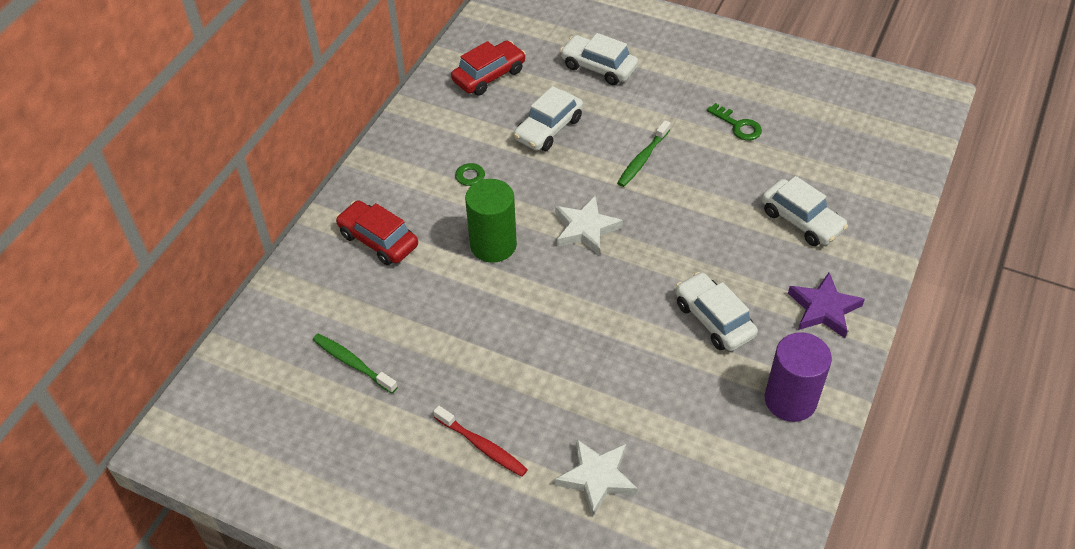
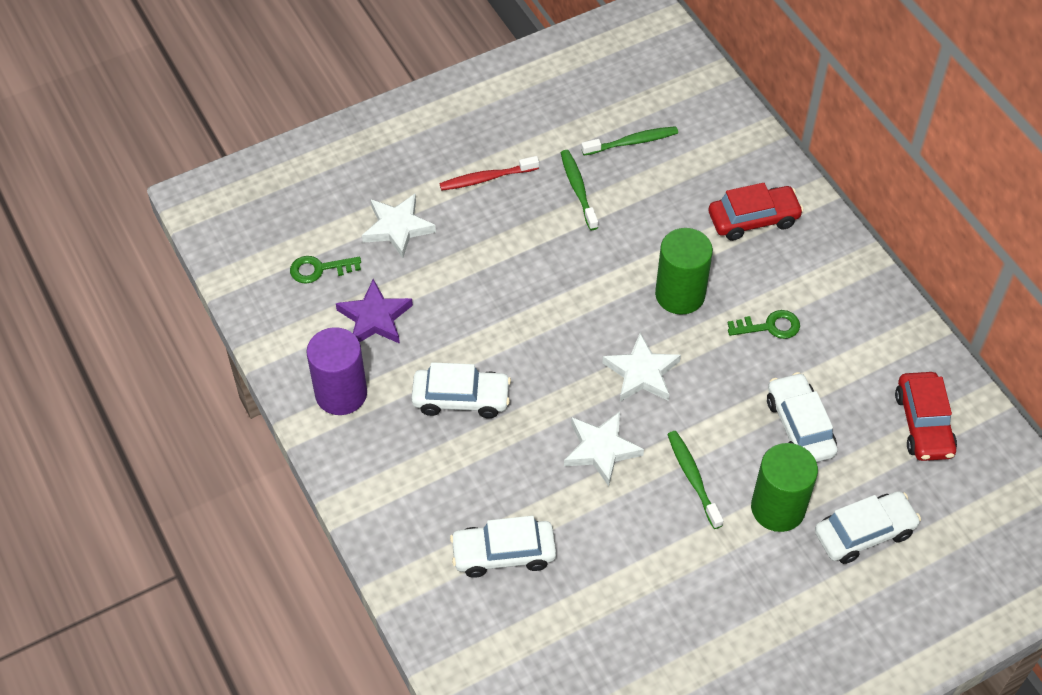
camera: 125 degrees right, 5 degrees up
green key [707,103,762,140] -> green key moved to [290,256,361,284]
purple star [788,273,865,338] -> purple star moved to [336,279,413,344]
none -> green toothbrush [561,150,598,230]
none -> white star [564,411,644,486]
none -> green cylinder [751,443,818,532]

